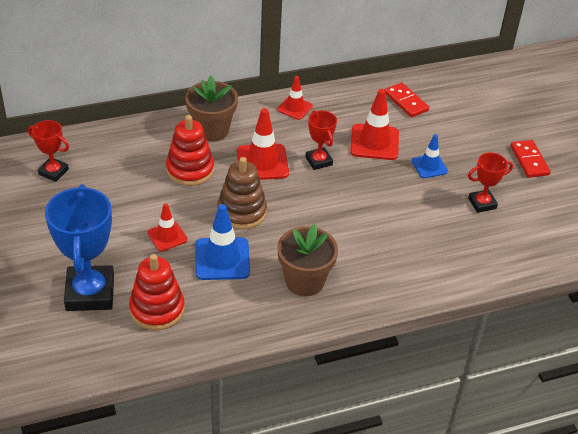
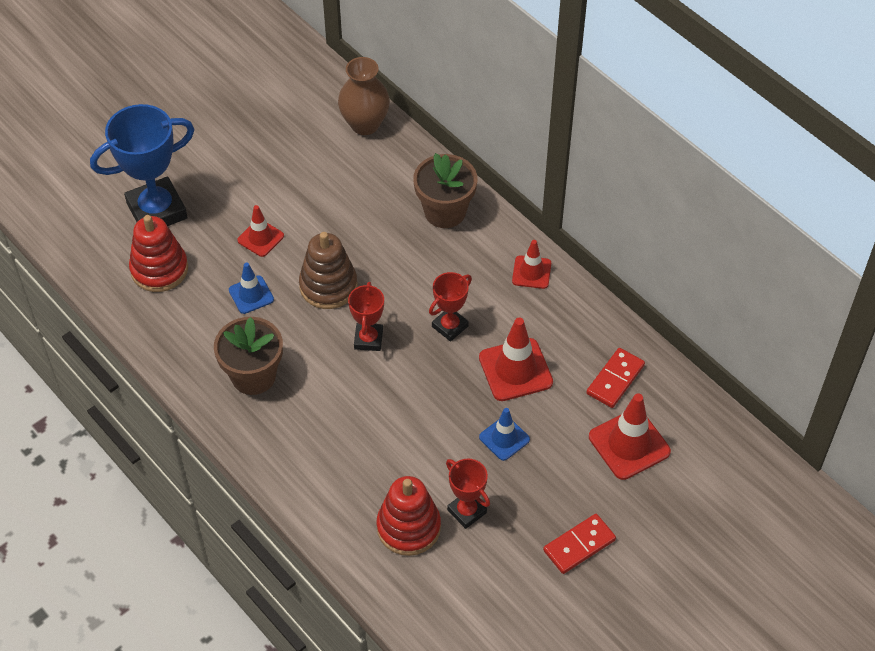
camera: 70 degrees right, 10 degrees up
red trophy [28,120,69,182] -> red trophy moved to [348,282,384,351]
red stacking toy [166,115,214,186] -> red stacking toy moved to [377,476,441,556]
blue traffic cone [195,204,250,280] -> blue traffic cone [229,263,274,314], size x0.61
red traffic cone [237,108,289,180] -> red traffic cone moved to [589,394,671,480]
none -> brown vase [338,57,390,135]

